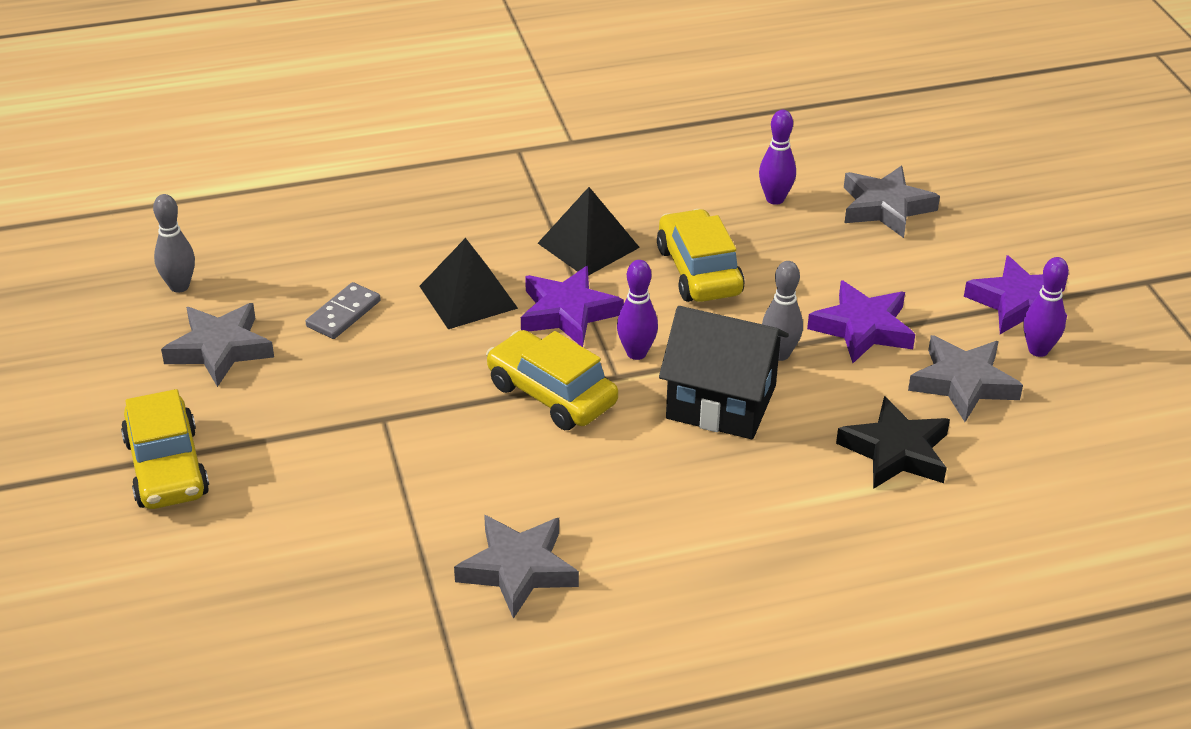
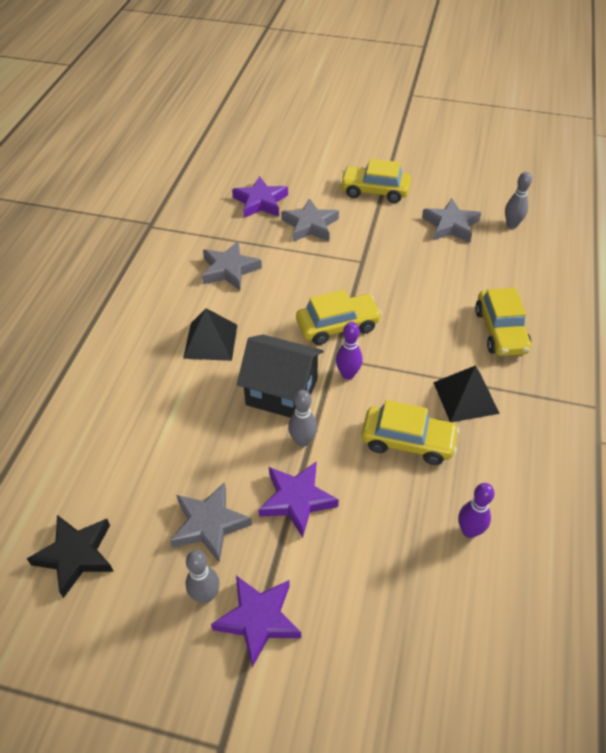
camera: 120 degrees right, 10 degrees up
grey domino [306,282,381,339] -> none
black pyramid [419,238,518,329] -> black pyramid moved to [183,308,237,361]
purple star [521,266,624,347] -> purple star moved to [232,176,288,218]
black house [659,306,789,439] -> black house turned 60 degrees clockwise [237,334,324,418]
black star [836,396,950,489] -> black star moved to [27,515,114,598]
grey star [844,166,940,238] -> grey star moved to [281,198,339,242]
purple bowling pin [1024,257,1069,357] -> grey bowling pin [185,550,220,603]
none -> yellow car [475,288,531,356]

